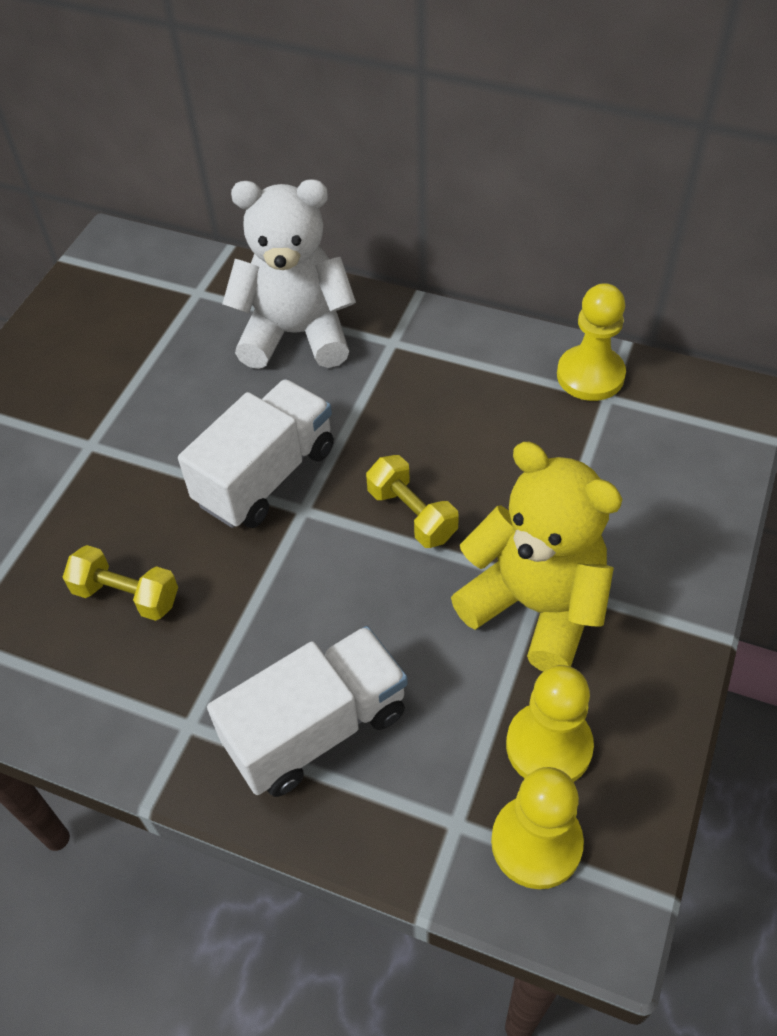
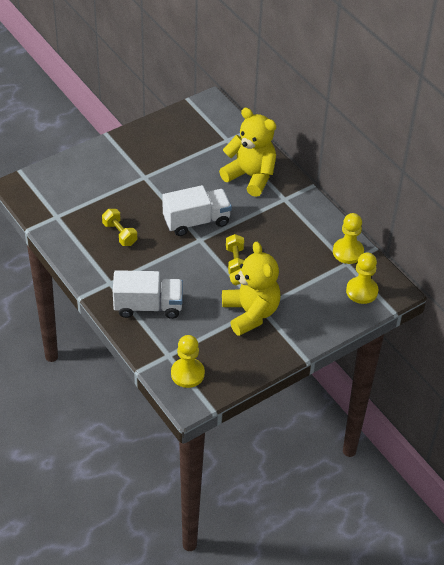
camera: 30 degrees right, 5 degrees down
white teddy bear [222,179,356,369] -> yellow teddy bear [219,108,276,197]
yellow pawn [506,665,594,782] -> yellow pawn moved to [346,252,379,304]

